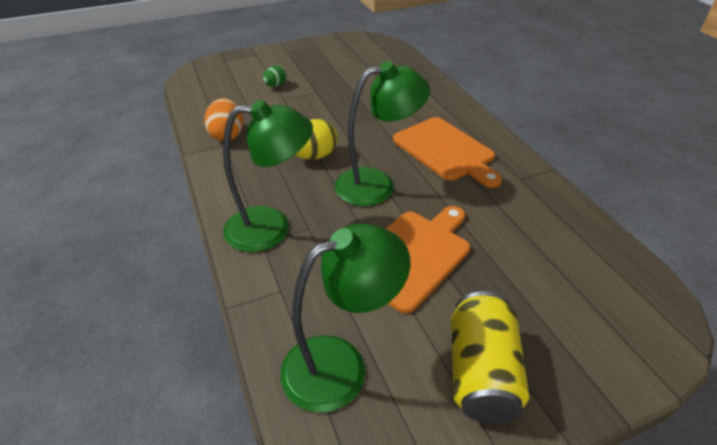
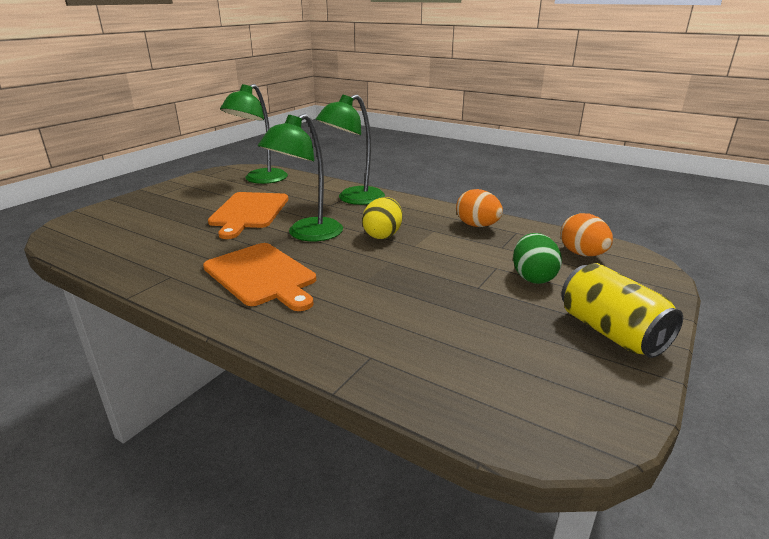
camera: 145 degrees right, 15 degrees down
green egg [263,65,287,87] -> green egg [513,233,562,284], size x1.60
orange cutting board [393,117,502,188] -> orange cutting board turned 150 degrees counterclockwise [203,243,316,311]
yellow can [451,291,529,423] -> yellow can moved to [561,263,683,358]
none -> orange egg [560,213,613,256]

